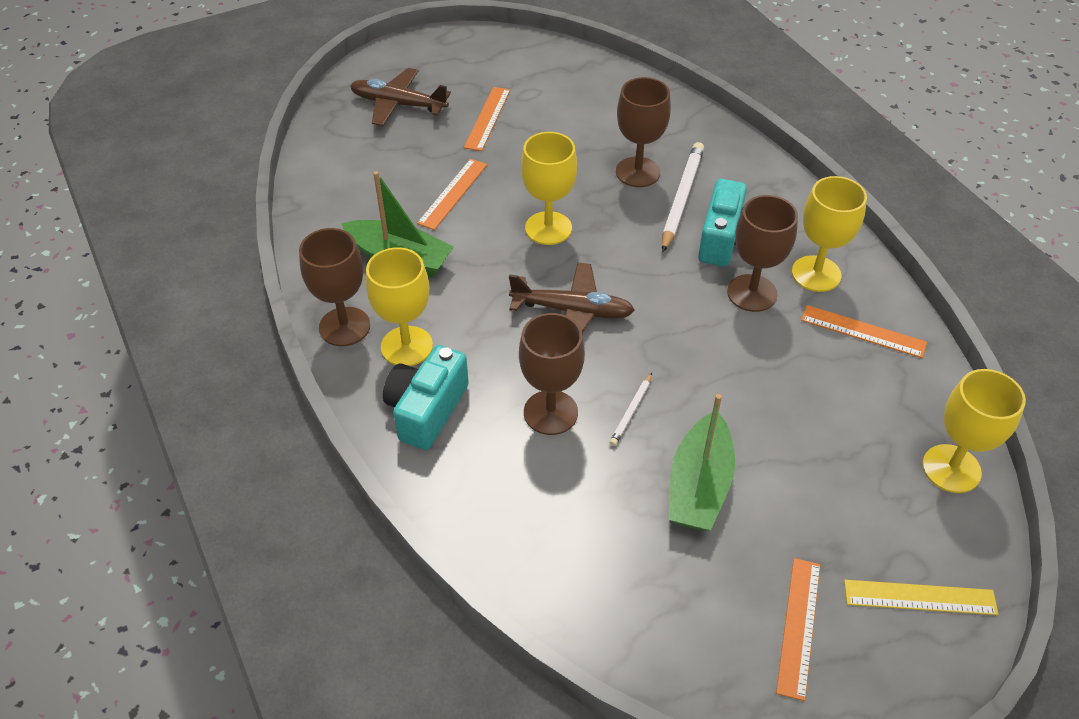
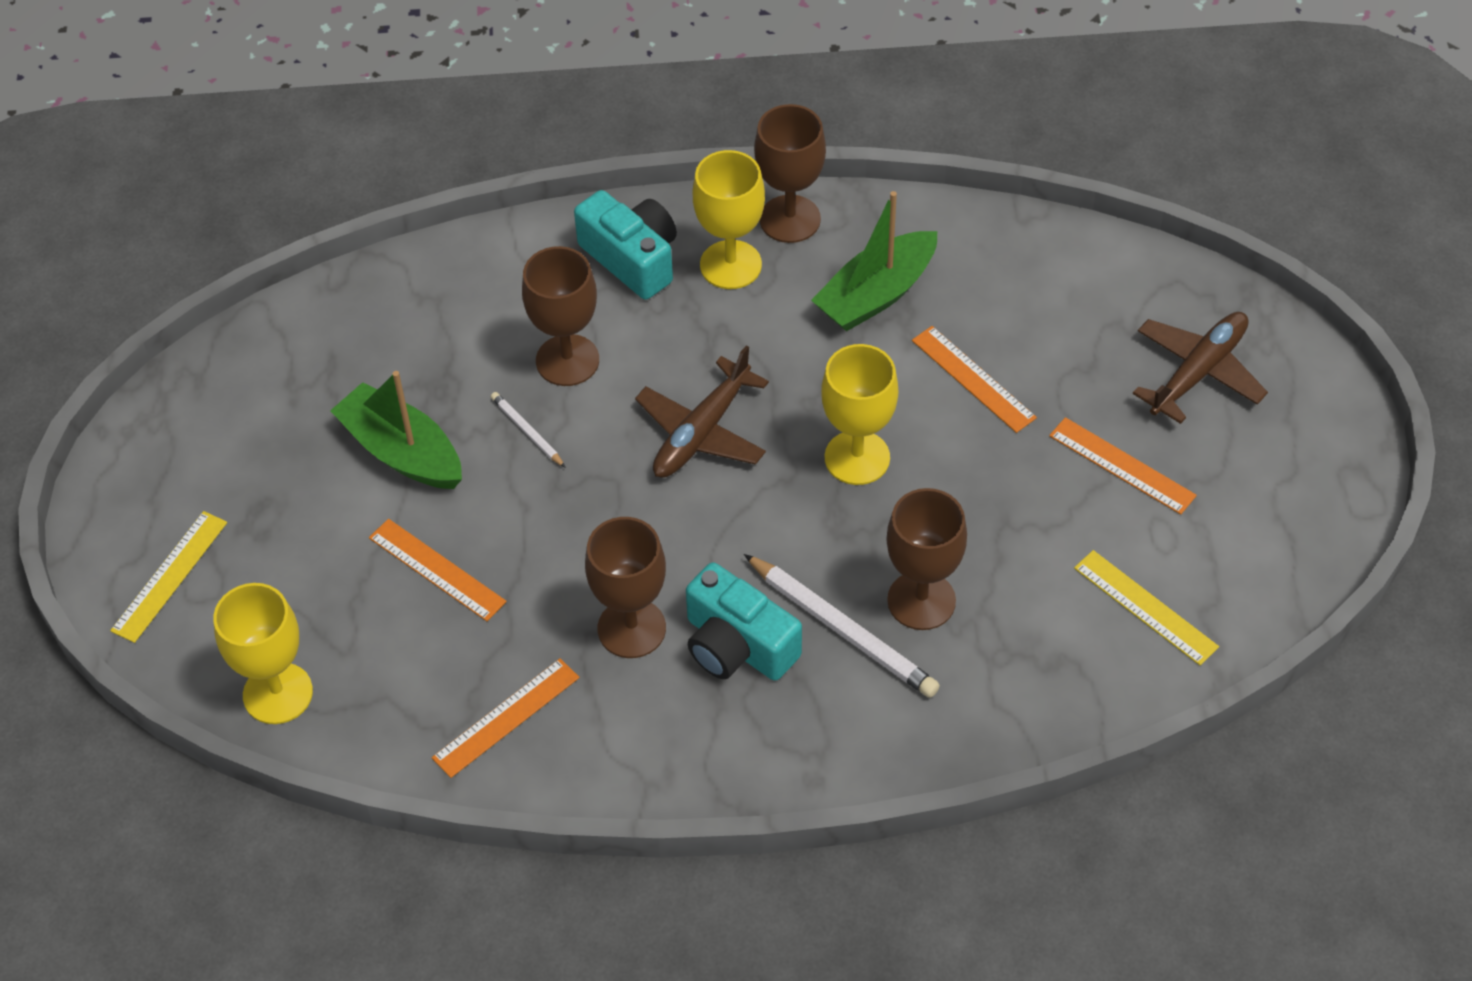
camera: 115 degrees right, 5 degrees up
orange ruler [776,558,820,701] -> orange ruler moved to [369,519,507,621]
yellow goblet [792,176,867,292] -> none
none -> yellow ruler [1074,550,1219,665]

